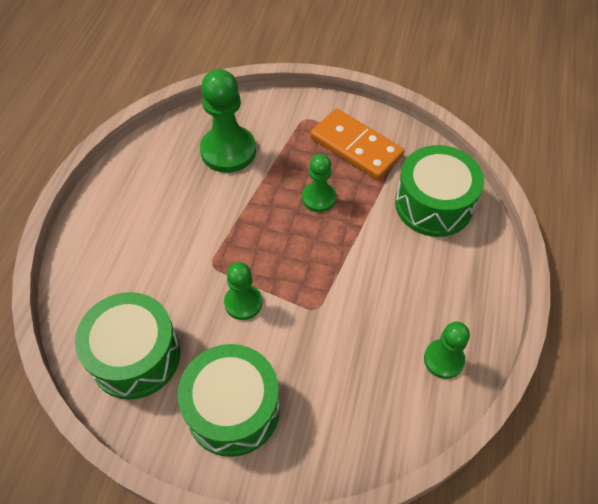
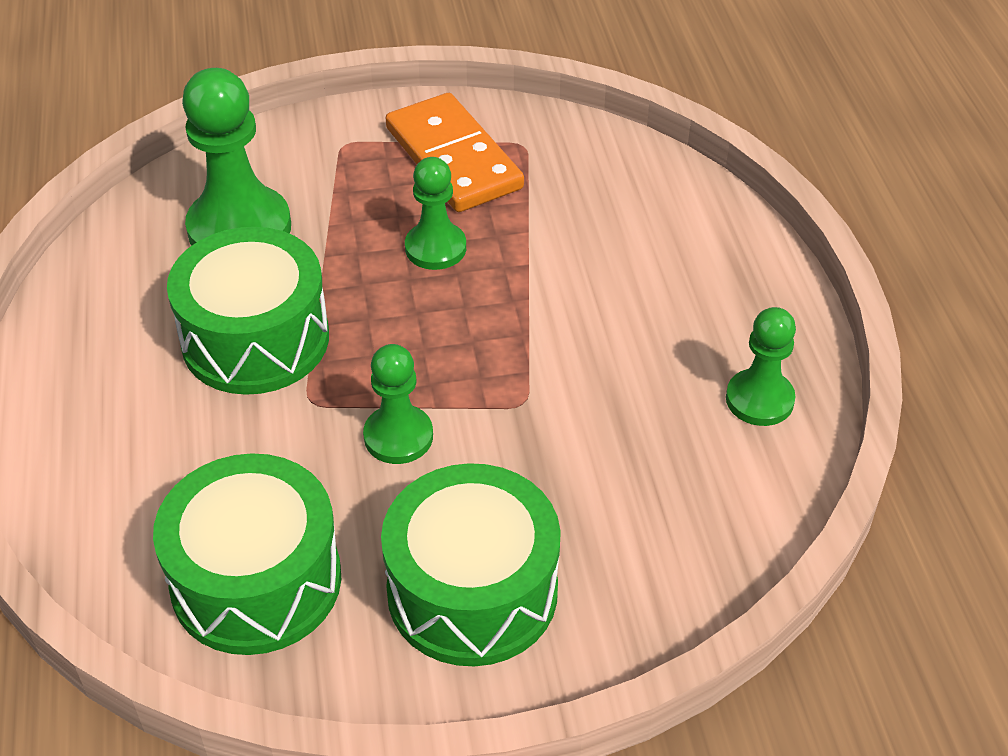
camera: 25 degrees left, 10 degrees down
orange domino [310,109,404,180] -> orange domino turned 45 degrees clockwise [386,93,524,212]
green drum [395,145,484,237] -> green drum moved to [167,227,329,395]

